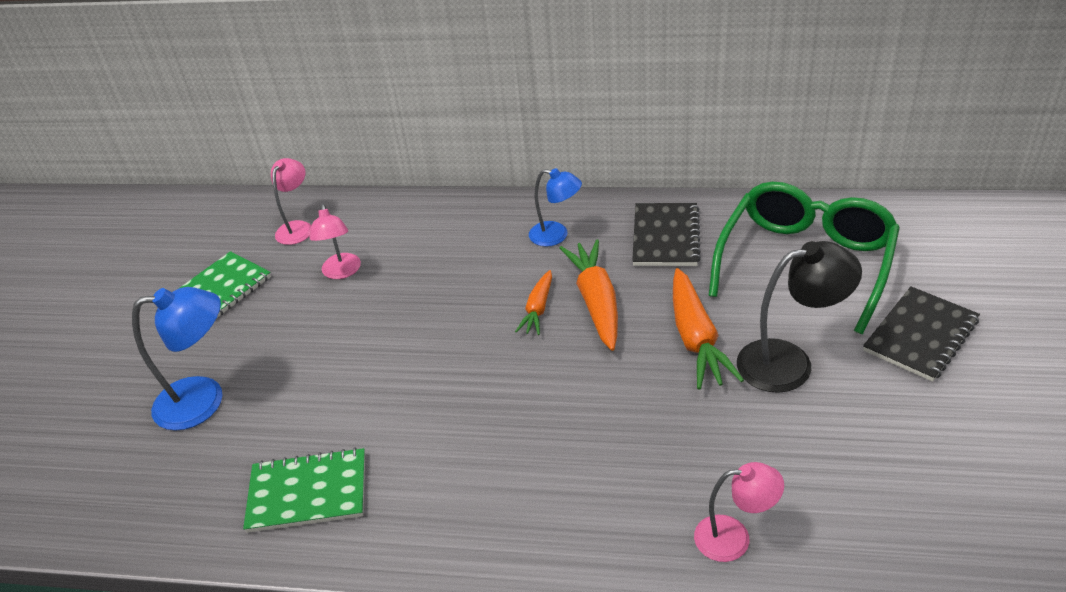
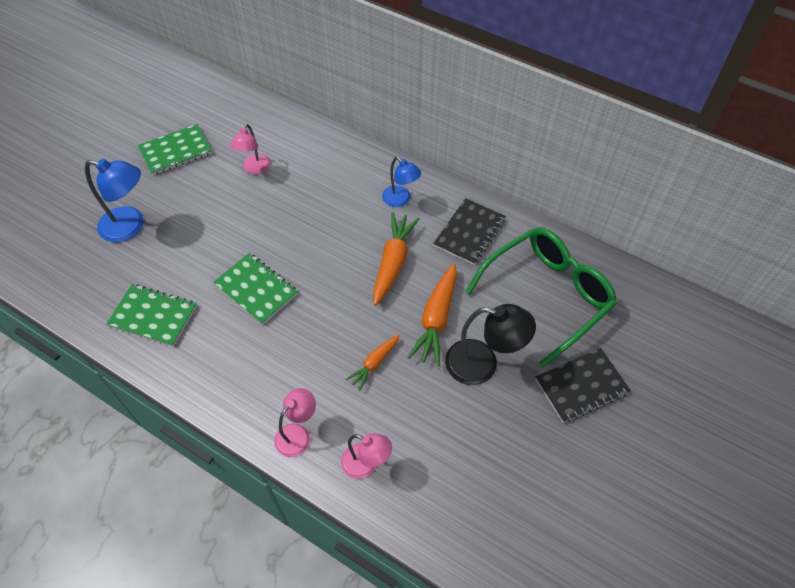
camera: 20 degrees right, 15 degrees up
pink lamp [271,158,311,245] -> pink lamp moved to [274,388,316,457]
orange carrot [515,270,552,335] -> orange carrot moved to [346,335,400,390]
none -> green notebook [213,253,298,325]

